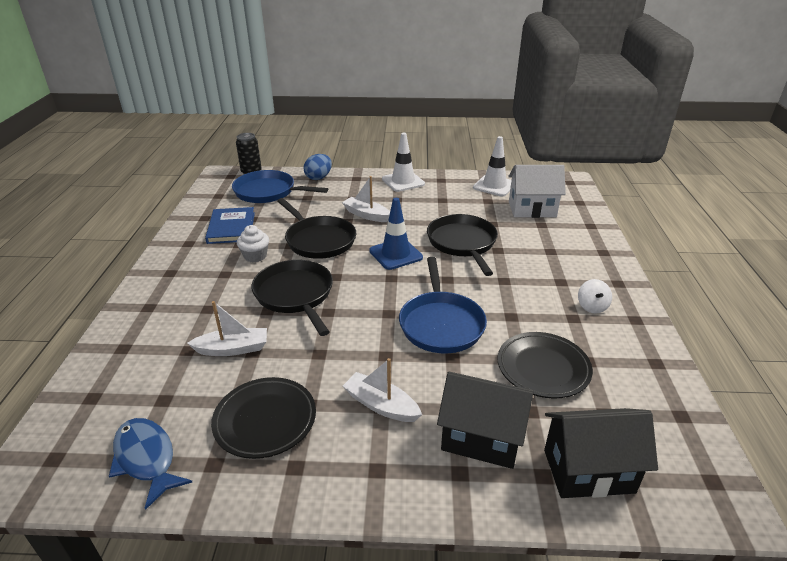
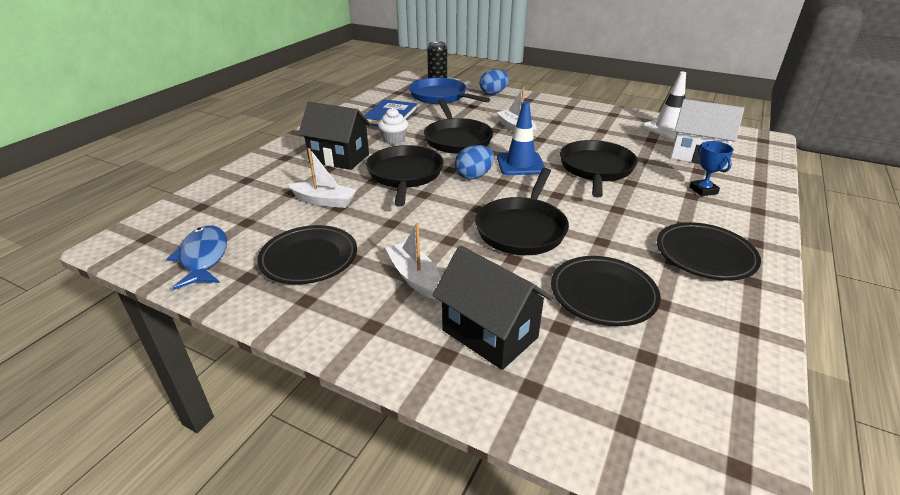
camera: 25 degrees right, 0 degrees up
white traffic cone [382,133,425,192] -> none
blue pan [399,257,487,353] -> black pan [475,168,569,255]
black house [544,408,658,498] -> black house moved to [298,102,371,170]
white spinning top [578,279,612,314] -> black plate [657,222,761,281]
none -> blue egg [455,145,494,180]
none -> blue trophy [689,141,734,196]

